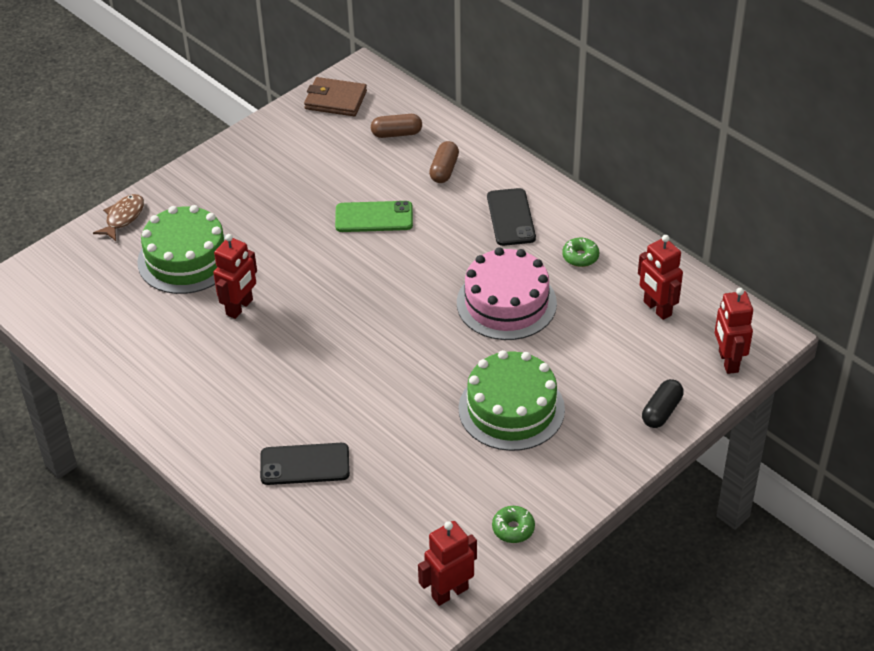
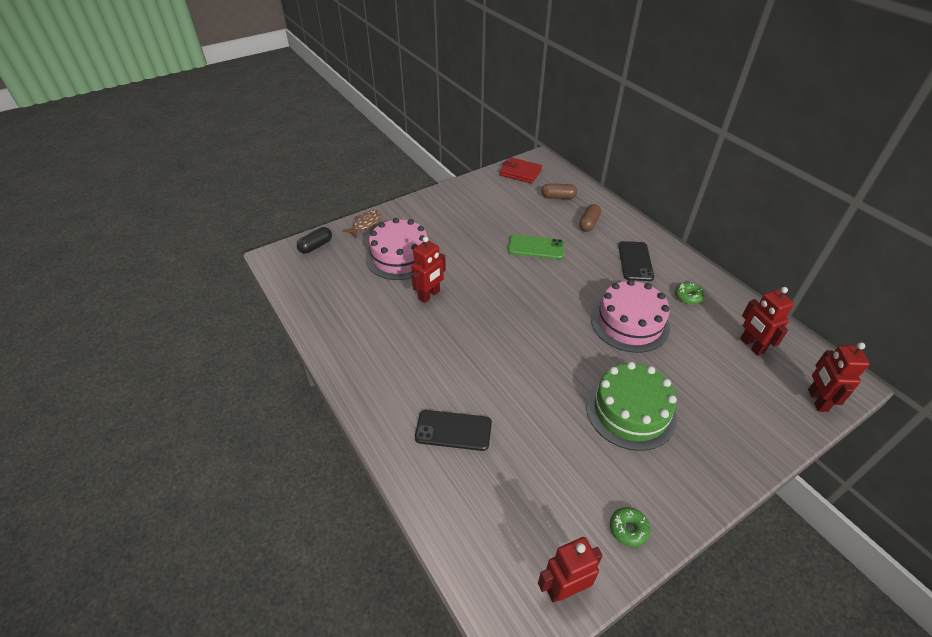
camera: 10 degrees right, 0 degrees up
green cake [137,205,226,294] -> pink cake [366,218,428,280]
brown wallet [304,77,367,116] -> red wallet [499,157,542,184]
black capsule [642,379,684,428] -> black capsule moved to [297,227,332,254]

